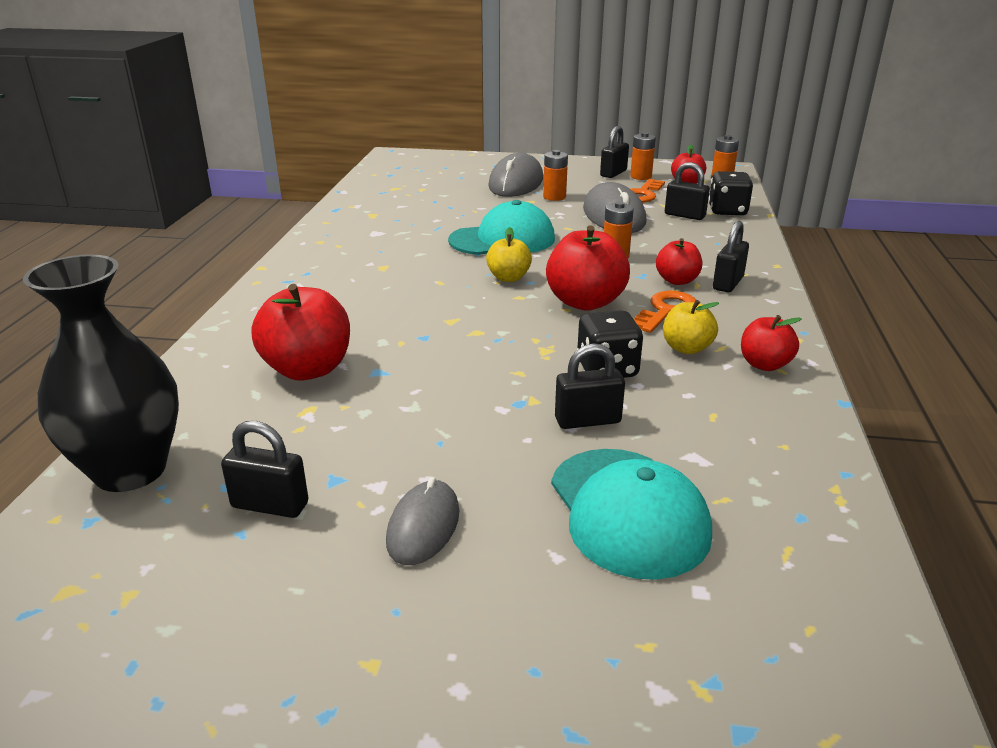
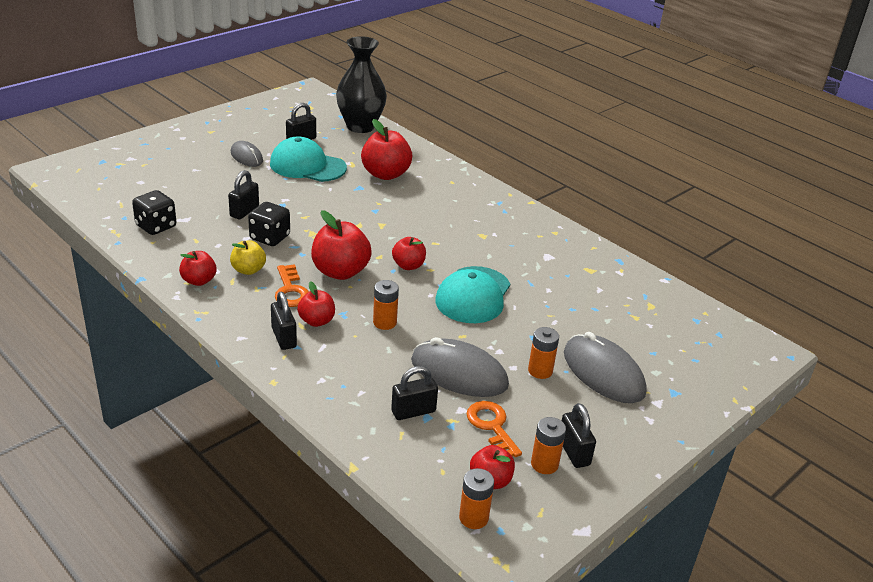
camera: 125 degrees right, 5 degrees up
yellow apple [486,227,532,282] -> red apple [392,237,426,270]
turquoise cap [551,449,712,580] -> turquoise cap moved to [270,136,347,182]
black dice [708,171,753,216] -> black dice moved to [132,190,176,235]

